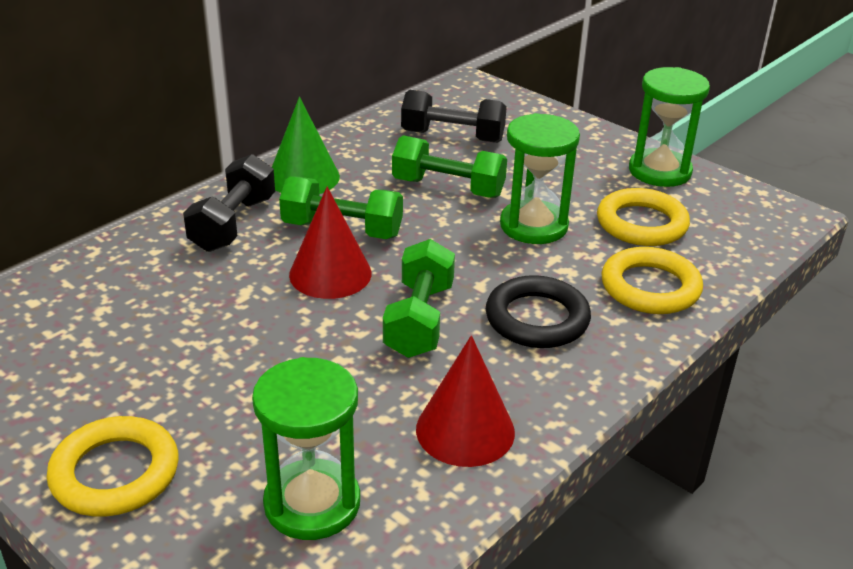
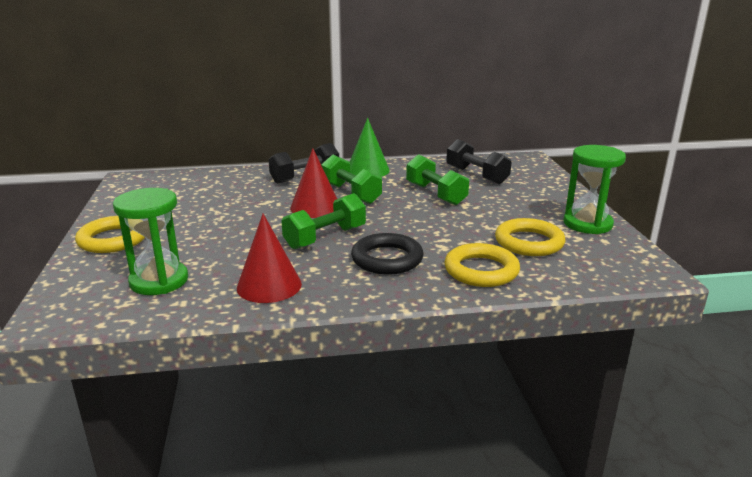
camera: 40 degrees right, 10 degrees down
green hourglass [500,113,580,244] -> none

